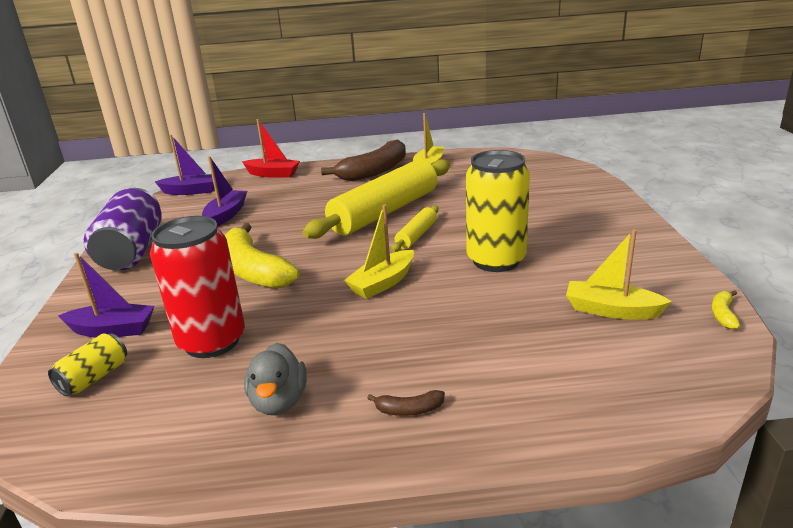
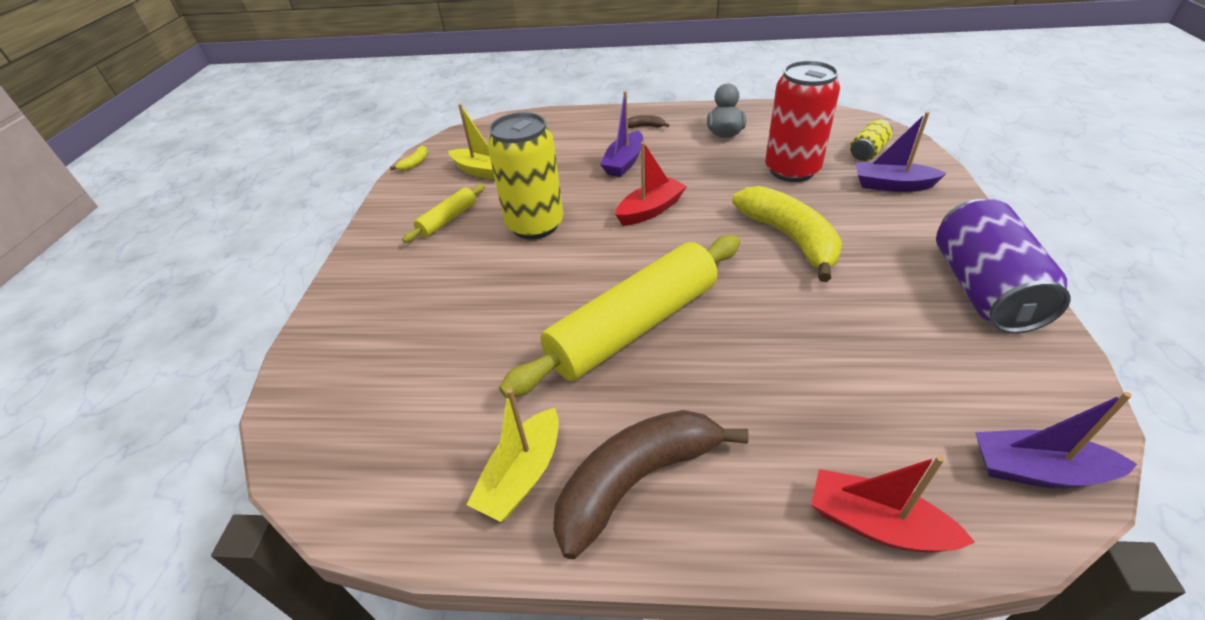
camera: 170 degrees left, 15 degrees up
purple boat [202,156,247,227] -> purple boat moved to [600,91,643,177]
yellow boat [344,205,414,299] -> red boat [615,142,687,226]
yellow rolling pin [391,206,439,252] -> yellow rolling pin moved to [402,184,485,243]

